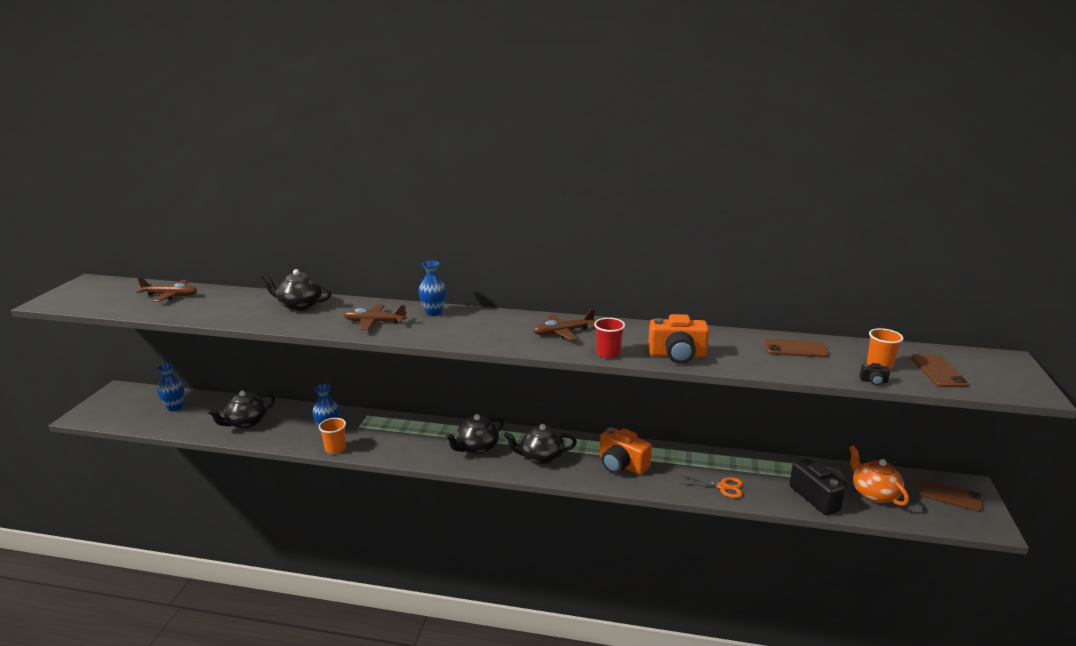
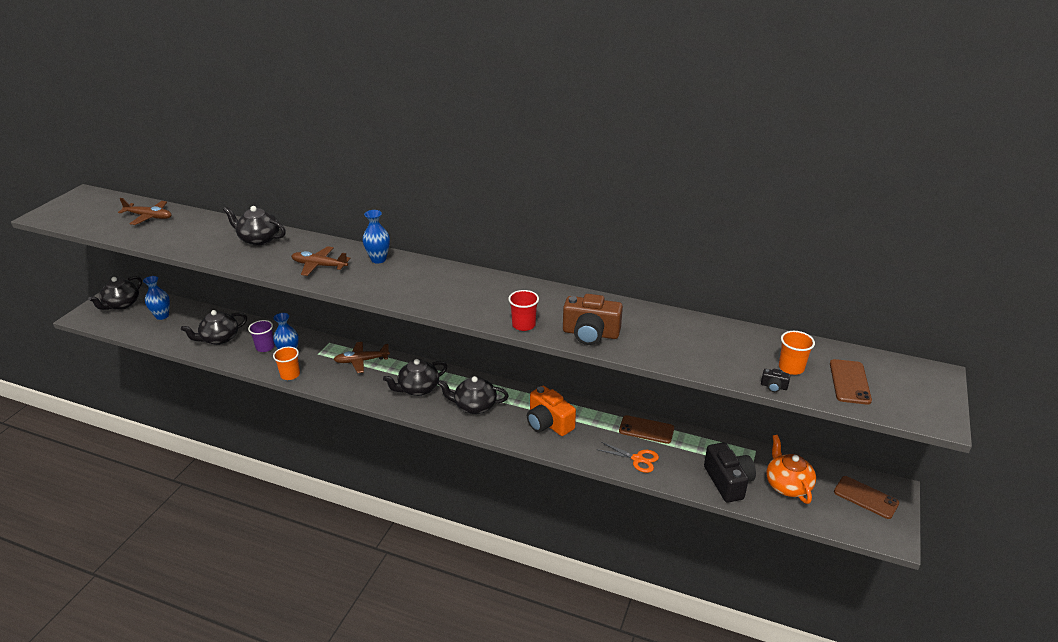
camera: 10 degrees right, 10 degrees up
brown plane [533,309,595,341] -> brown plane moved to [333,342,390,373]
orange camera [648,314,709,364] -> brown camera [563,294,623,345]
brown phone [764,339,828,358] -> brown phone moved to [619,415,674,444]
none -> black teapot [88,276,142,310]
none -> purple cup [248,320,275,352]

